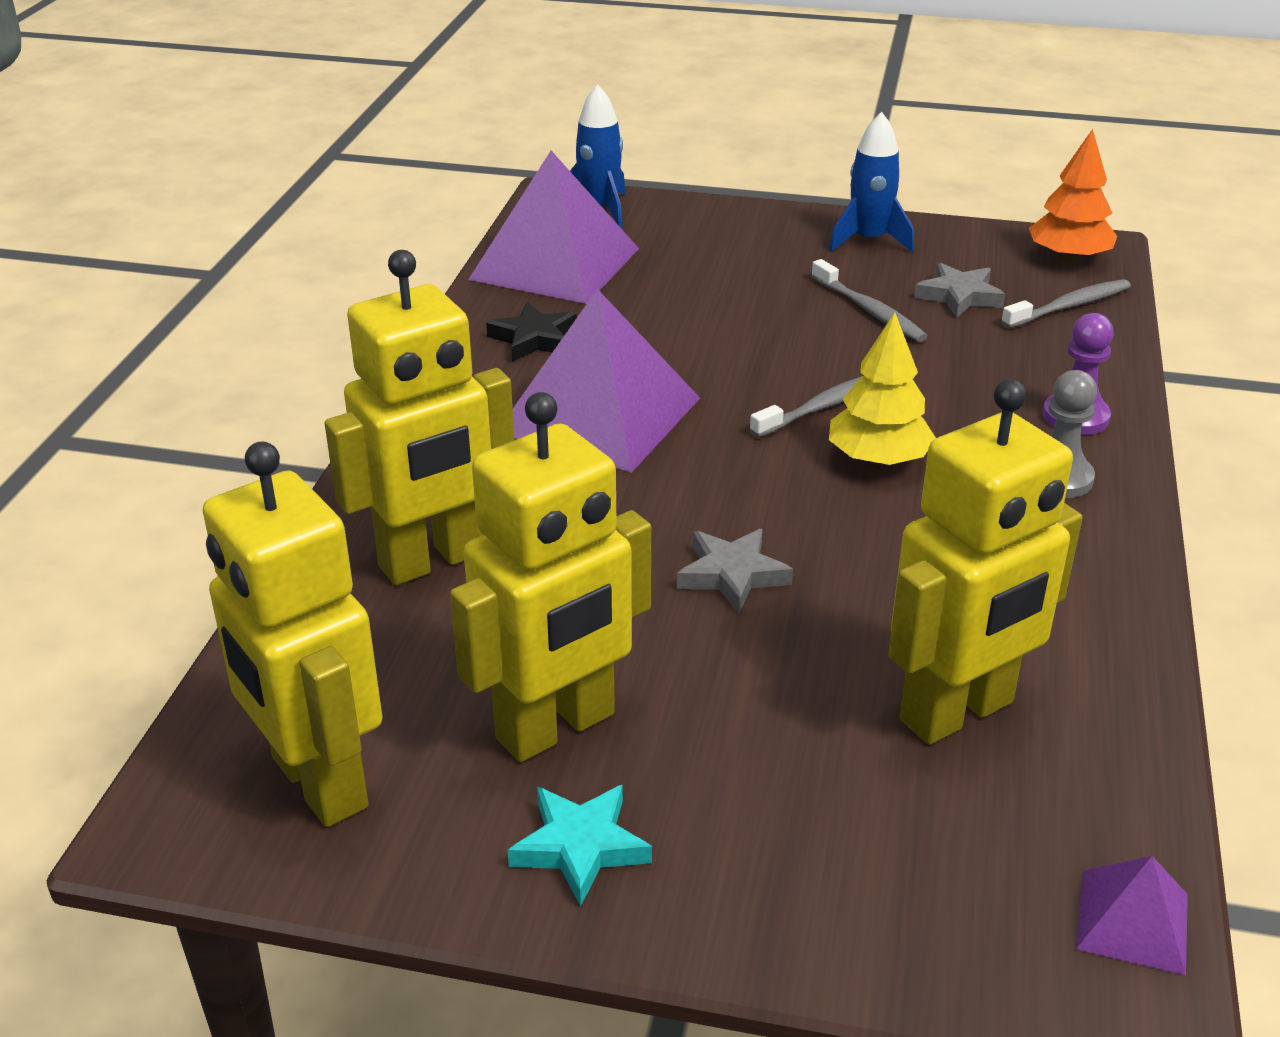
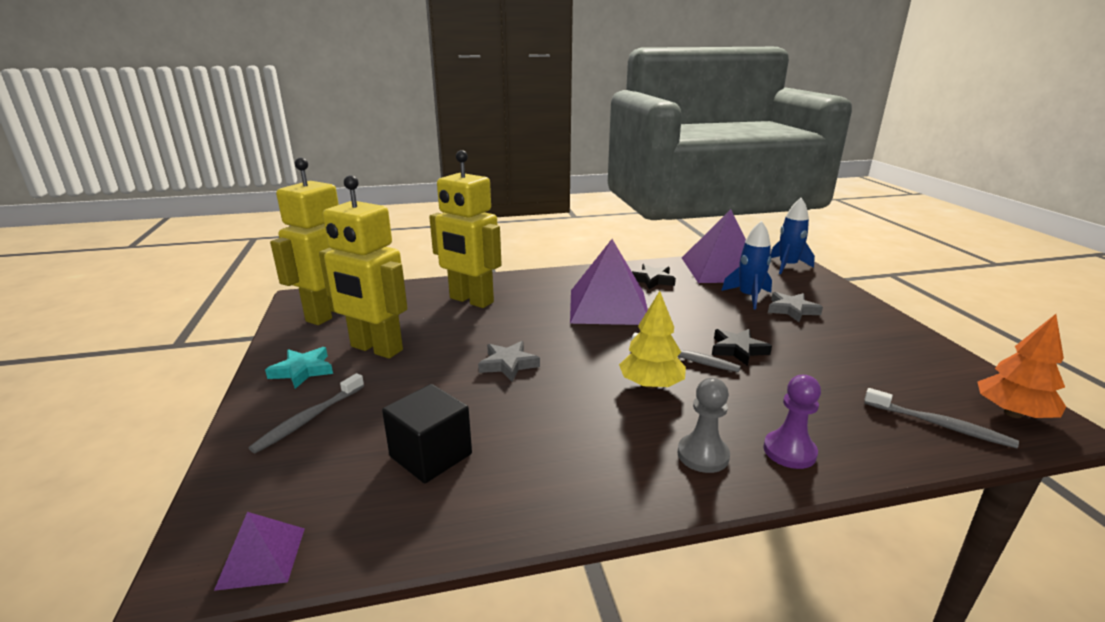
camera: 65 degrees right, 10 degrees down
grey toothbrush [811,259,928,342] -> grey toothbrush moved to [249,373,364,453]
blue rocket [829,112,914,252] -> blue rocket moved to [721,221,772,310]
yellow robot [888,379,1082,745] -> black cube [382,384,472,483]
grey star [914,263,1005,318] -> grey star moved to [768,292,823,322]
none -> black star [712,329,772,366]

